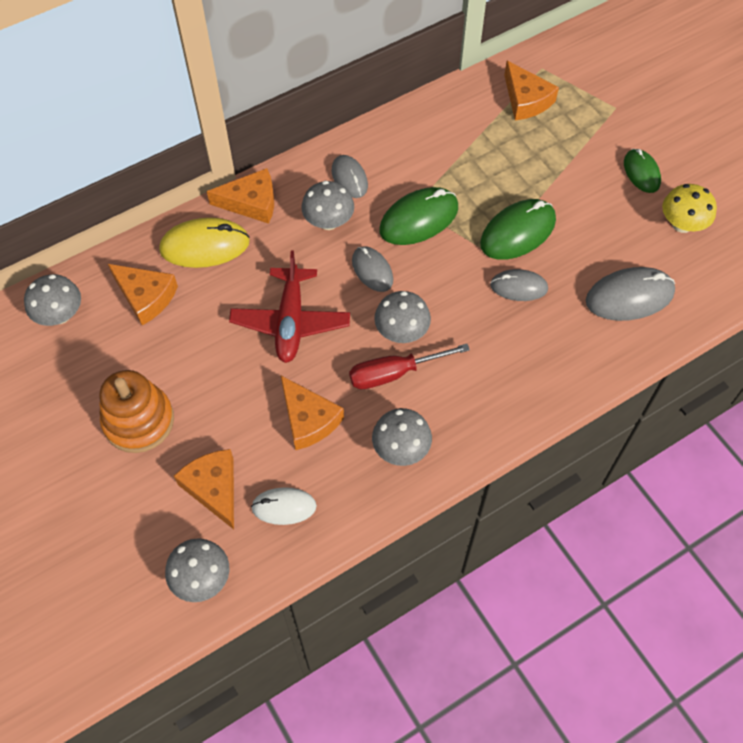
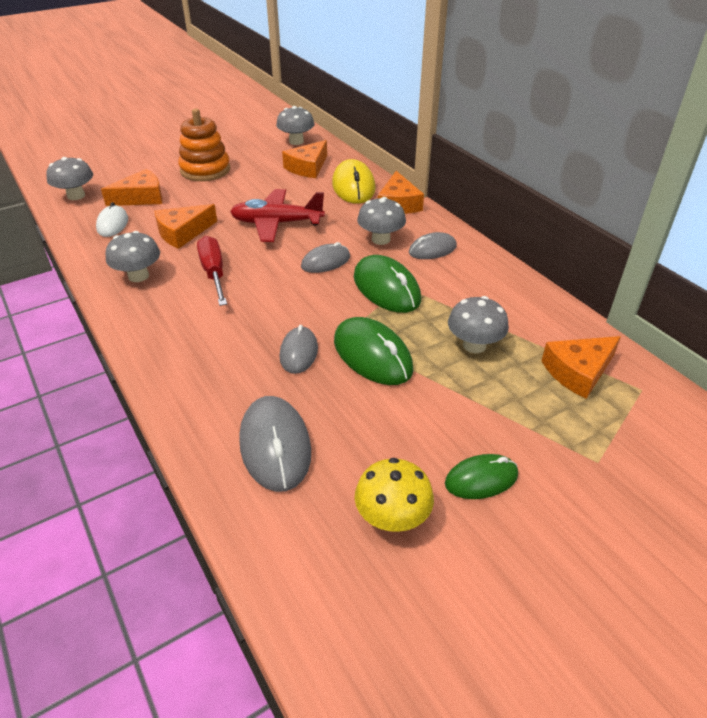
camera: 90 degrees right, 20 degrees down
grey mushroom [374,291,431,343] -> grey mushroom moved to [448,296,509,353]

